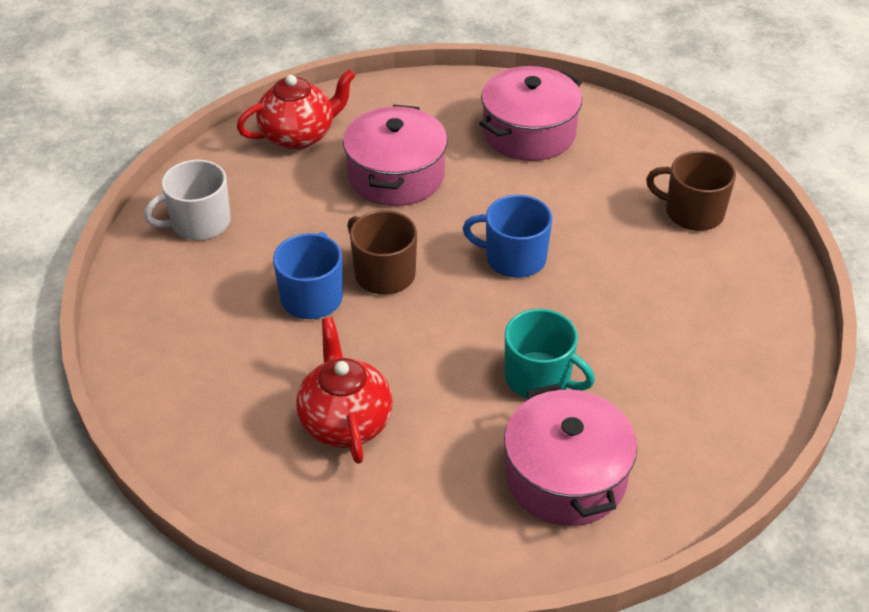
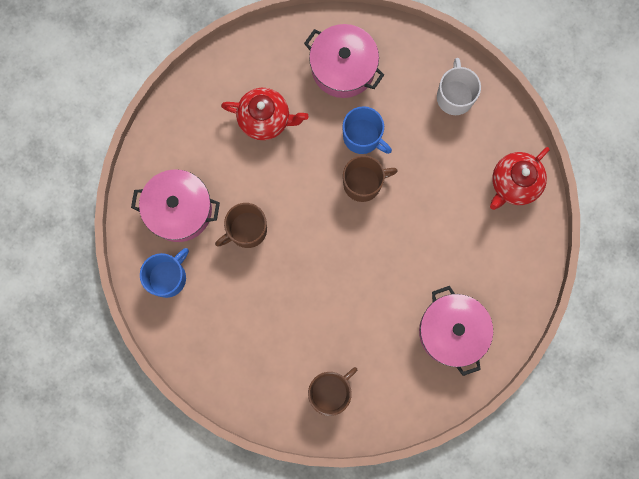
camera: 115 degrees right, 35 degrees up
red teapot [237,69,356,150] -> red teapot turned 45 degrees clockwise [490,147,550,210]
pink pot [343,105,448,206] -> pink pot moved to [304,24,384,98]
blue mug [463,195,553,278] -> blue mug moved to [140,248,189,298]
turquoise mug [505,309,595,398] -> brown mug [215,203,267,248]

